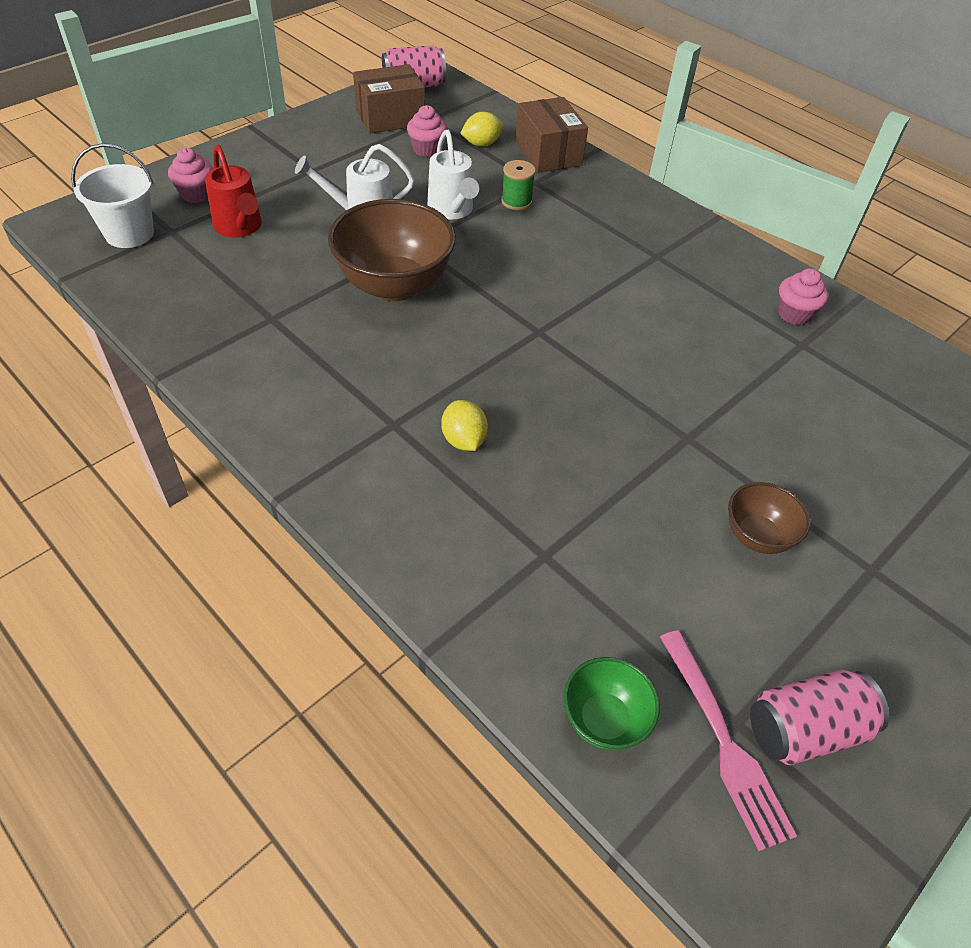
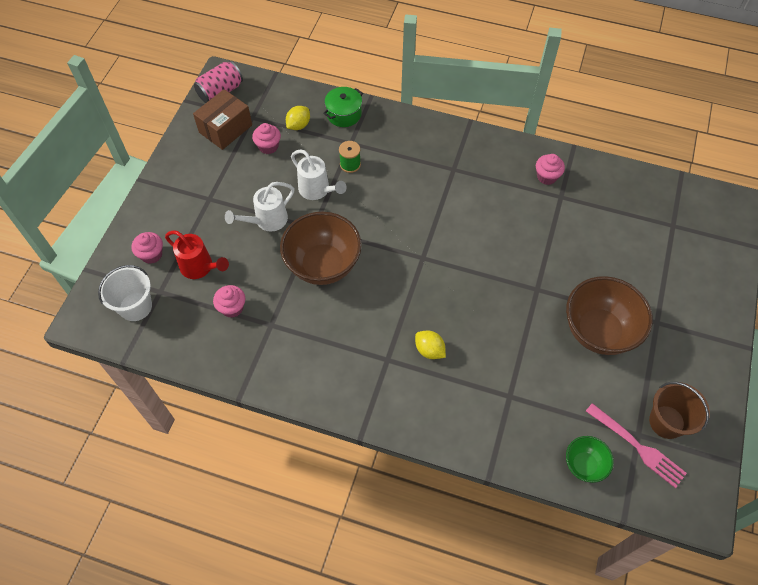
camera: 25 degrees left, 10 degrees up
brown box [515,97,588,173] -> green pot [323,87,363,127]
brown bowl [728,482,810,554] -> brown bowl [566,276,653,355], size x1.93
pink can [750,670,889,765] -> brown bucket [649,382,710,439]
none -> pink cupcake [213,285,245,318]

